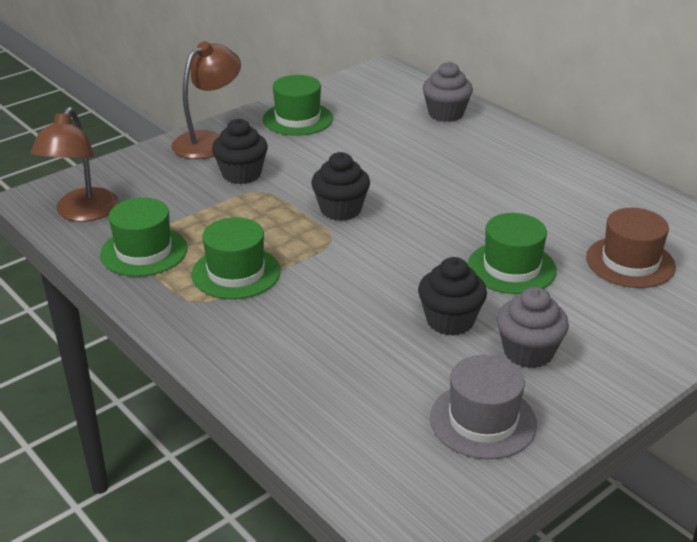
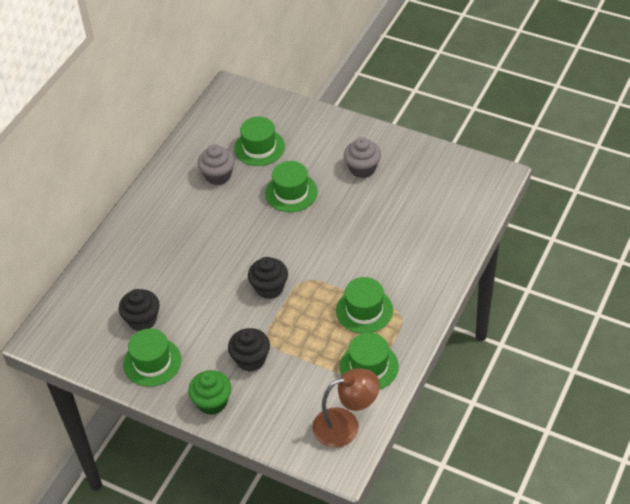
camera: 110 degrees left, 15 degrees up
brown lamp [171,41,241,159] -> green cupcake [188,370,231,415]
black cupcake [418,257,487,336] -> black cupcake moved to [119,289,160,331]
grey cupcake [423,62,473,122] -> grey cupcake moved to [198,145,235,185]
grey hat [430,355,537,459] -> none
brown hat [586,208,676,288] -> green hat [234,117,285,166]

